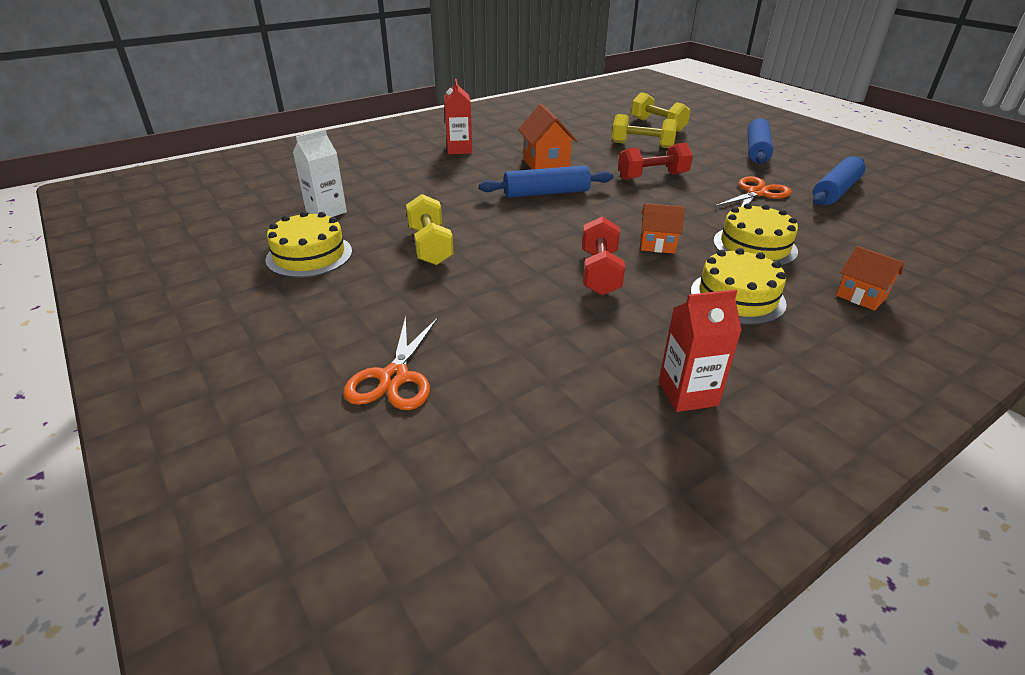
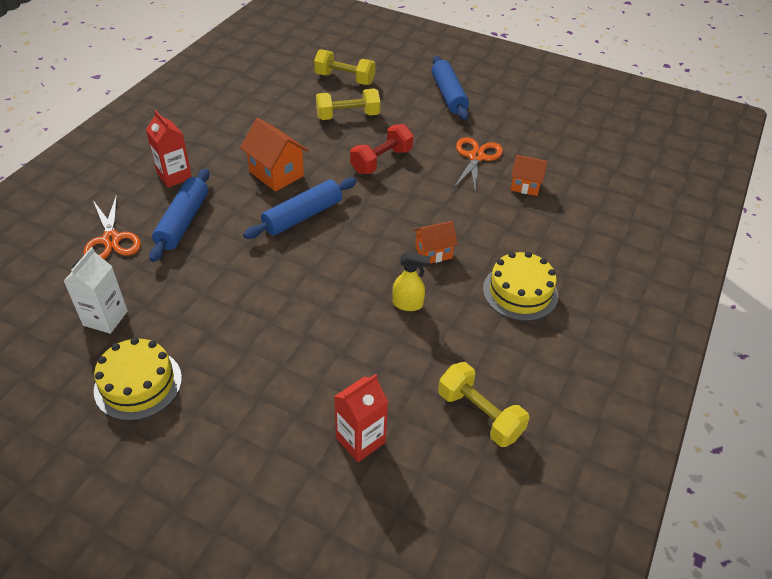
camera: 30 degrees left, 10 degrees up
orange scissors [343,316,438,410] -> orange scissors moved to [83,194,141,259]
yellow dumbbell [406,194,454,265] -> yellow dumbbell moved to [438,362,529,447]
red dumbbell [582,217,625,295] -> yellow spray bottle [393,252,430,311]
red carton [659,289,742,412] -> red carton moved to [334,374,388,462]
yellow cake [713,203,798,266] -> none
blue rolling pin [813,156,866,205] -> blue rolling pin moved to [149,168,210,262]
orange house [836,246,904,311] -> orange house moved to [511,155,548,196]

